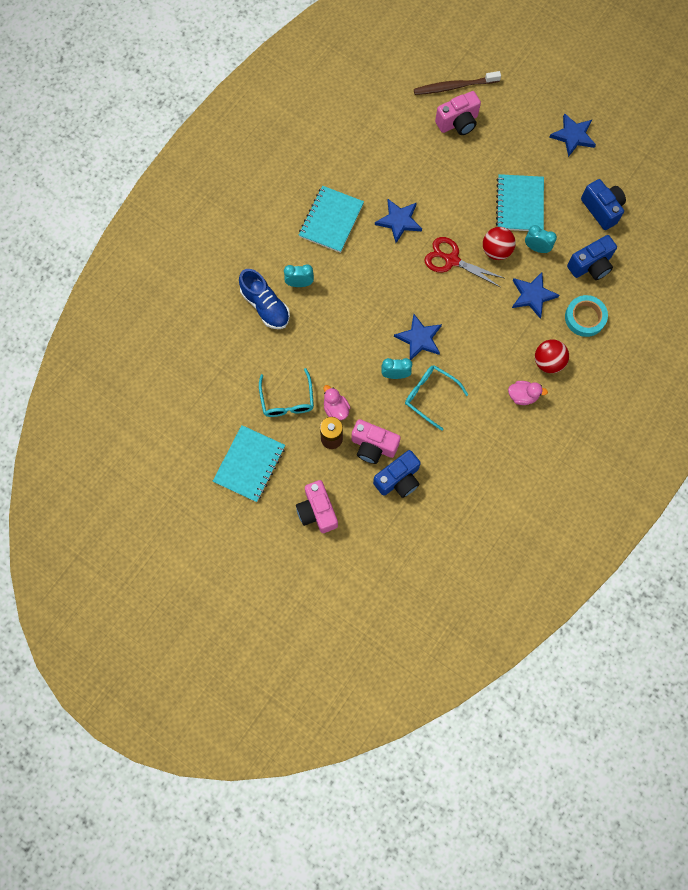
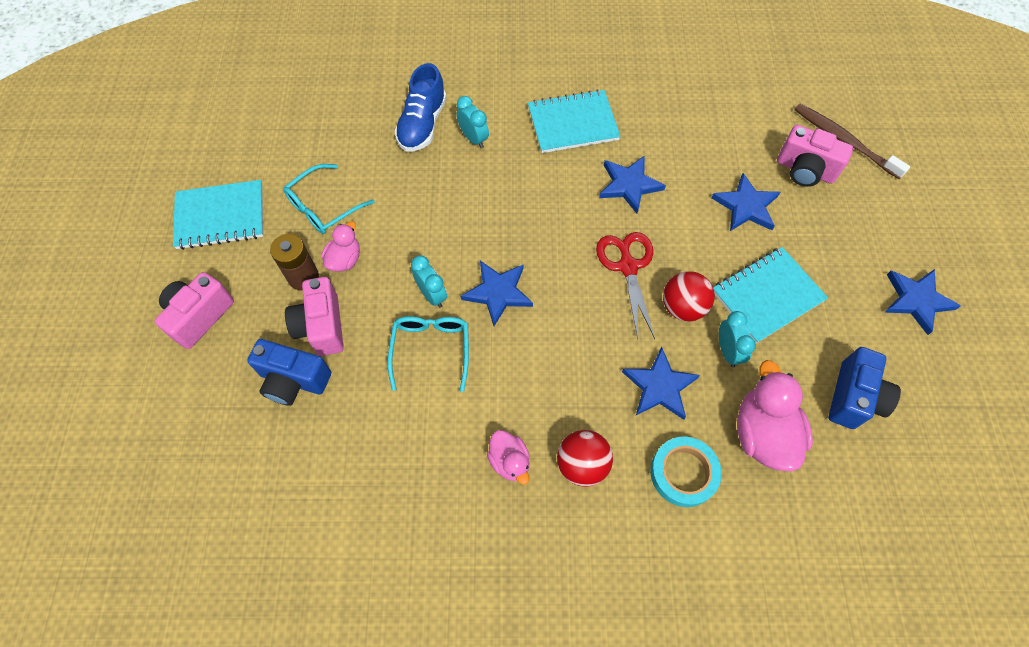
camera: 55 degrees right, 10 degrees down
blue camera [567,235,617,280] -> pink duck [737,360,813,471]
none -> blue star [711,173,780,231]

